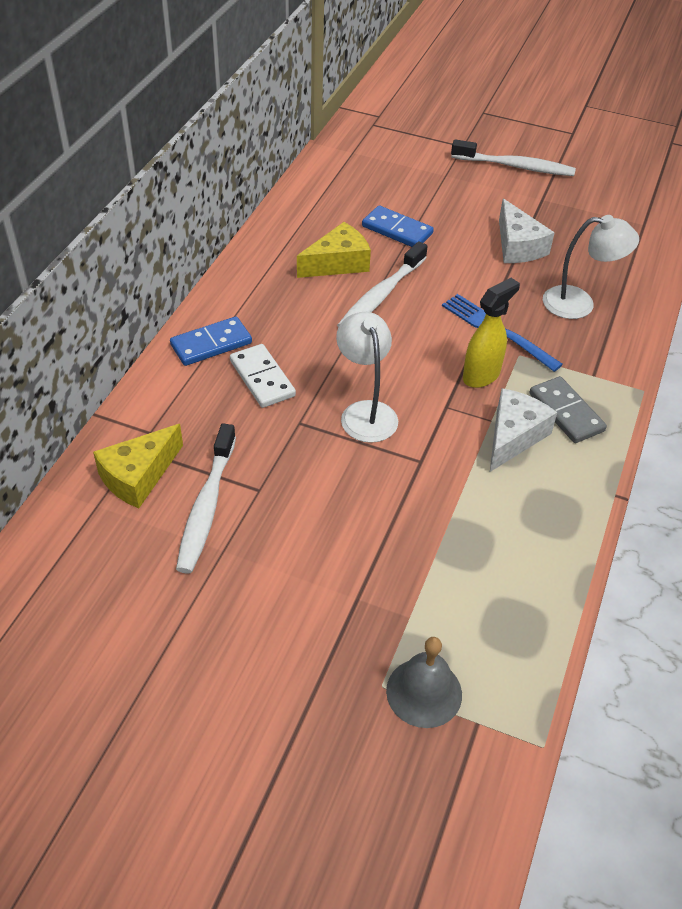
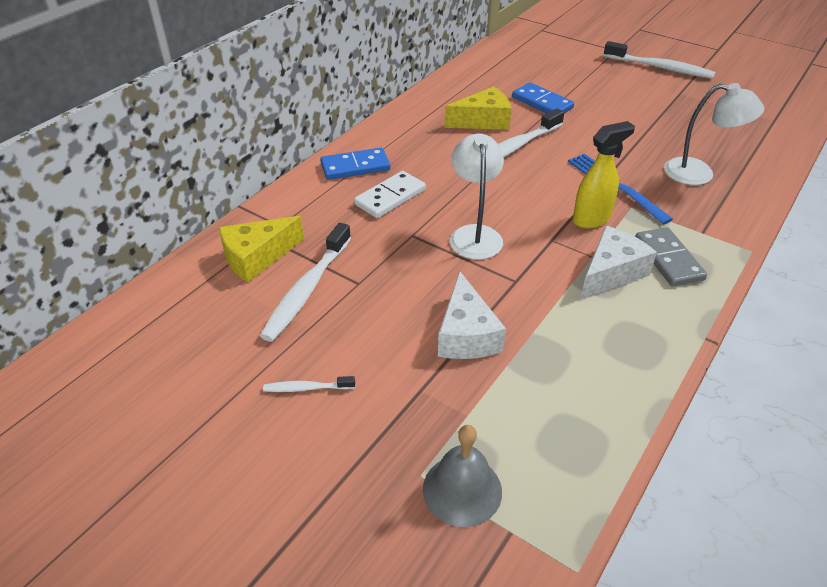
camera: 15 degrees right, 5 degrees down
white domino [230,344,296,408] -> white domino turned 60 degrees clockwise [354,171,426,218]
white cheese [499,198,555,263] -> white cheese moved to [438,271,506,359]
none -> white toothbrush [263,376,355,392]

